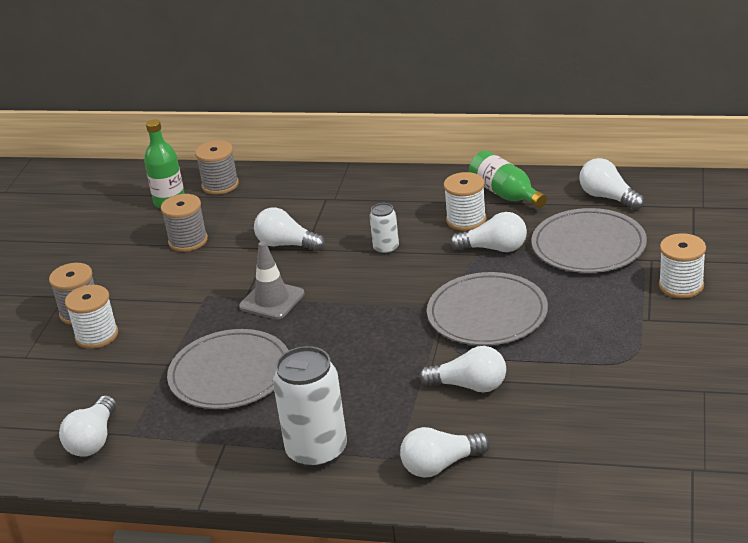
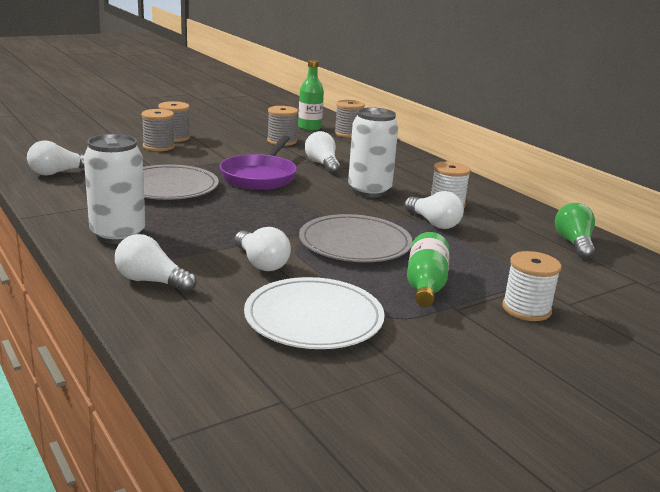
camera: 40 degrees right, 10 degrees down
white spool [65,285,118,349] -> grey spool [141,109,175,151]
grey traffic cone [239,241,304,319] -> purple pan [220,135,297,190]
white can [369,203,399,255] -> white can [348,107,398,198], size x1.97
green bottle [469,150,547,208] -> green bottle moved to [407,232,449,307]
grey plate [531,208,647,273] -> none
white light bulb [579,158,644,210] -> green light bulb [555,203,595,259]
none -> white plate [244,277,385,349]

